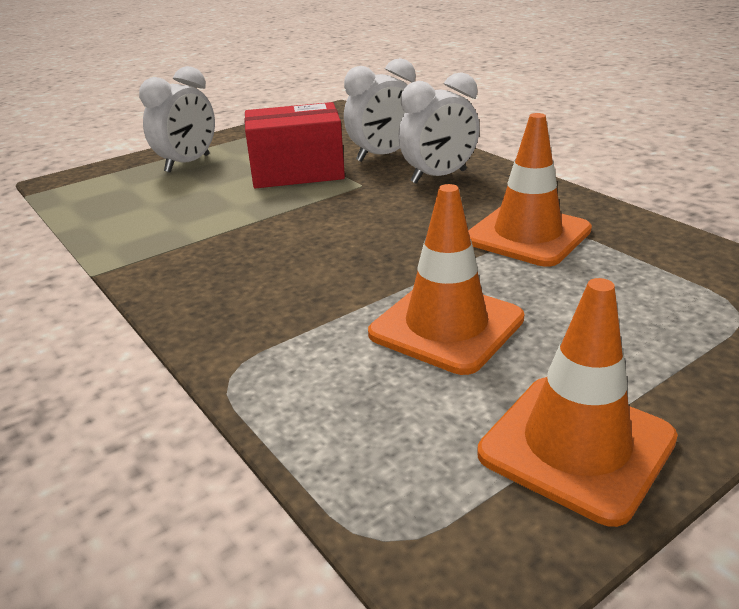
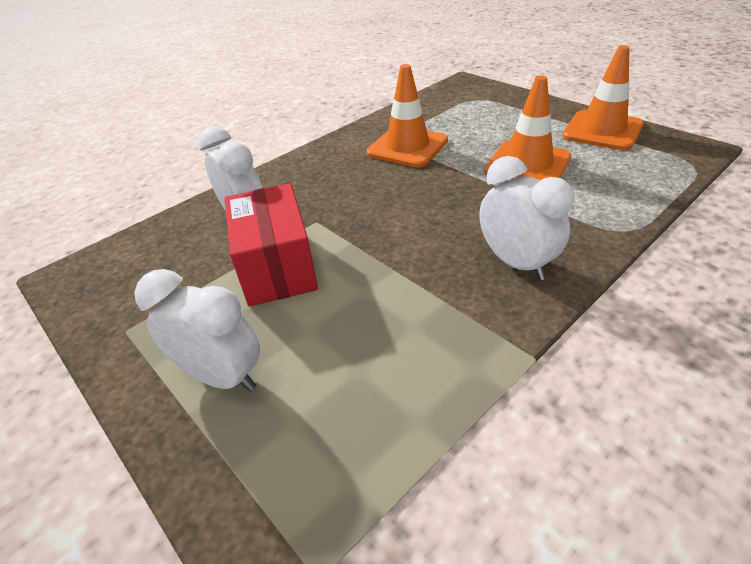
camera: 95 degrees left, 10 degrees up
white clock [398,72,480,184] -> white clock moved to [480,156,574,280]

